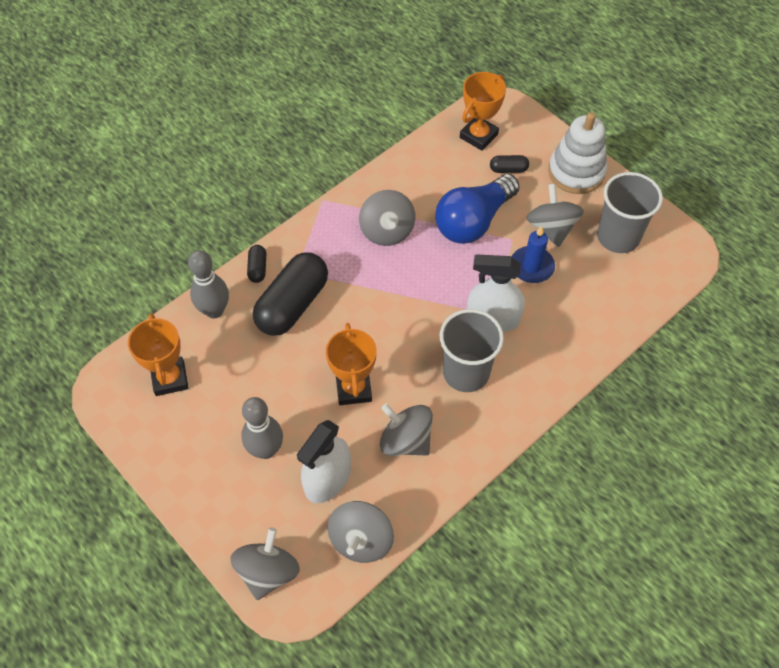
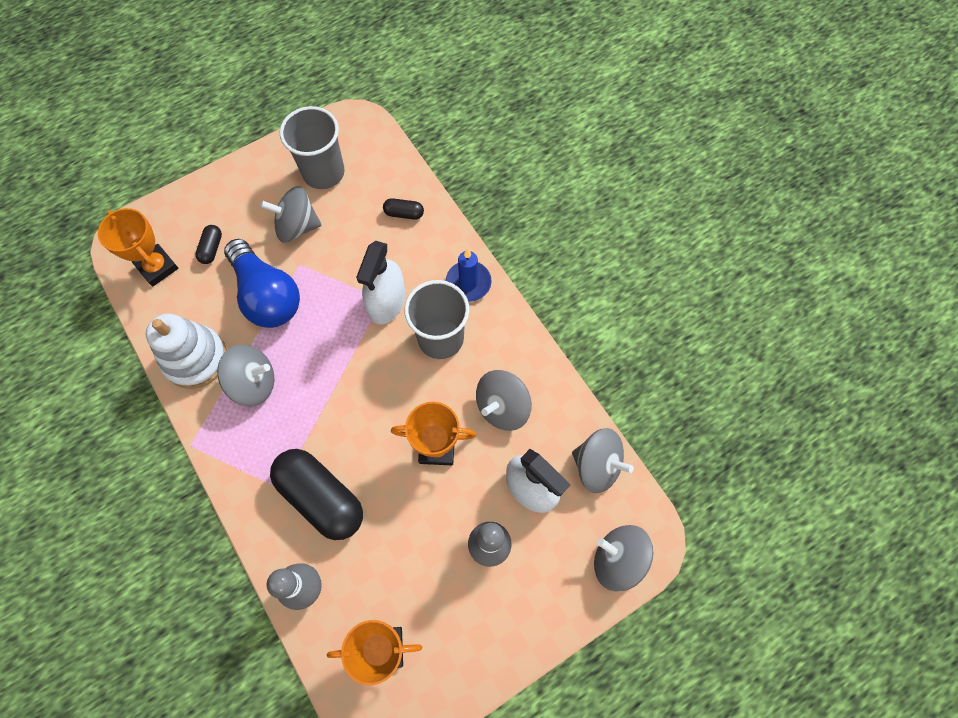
camera: 80 degrees left, 10 degrees up
black capsule [247,245,266,283] -> black capsule moved to [383,198,424,220]
blue candle [512,225,555,283] -> blue candle moved to [446,248,491,302]
white stacking toy [548,112,607,194] -> white stacking toy moved to [146,314,227,389]

